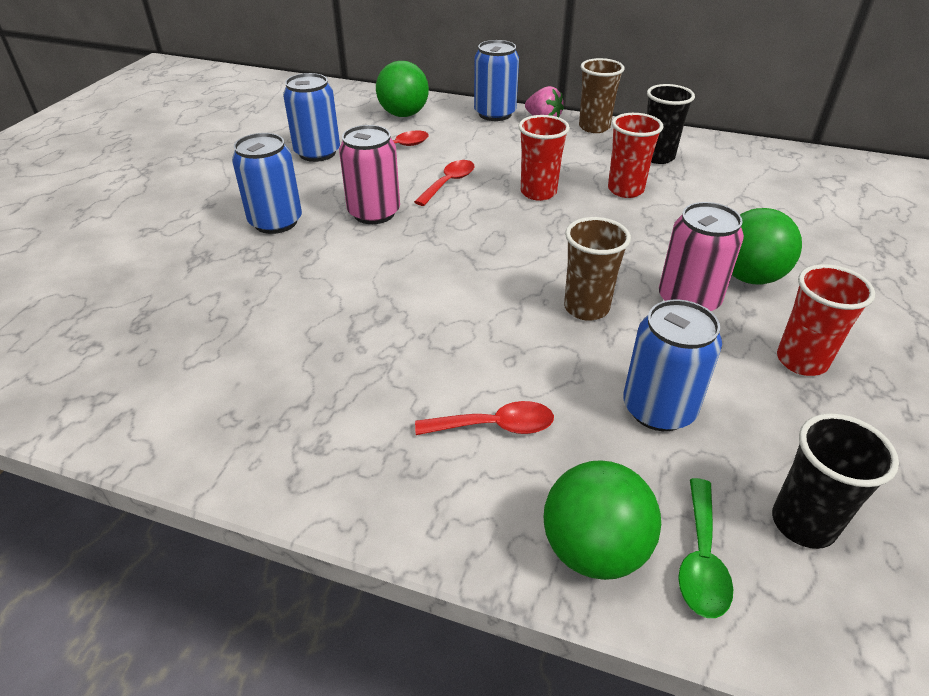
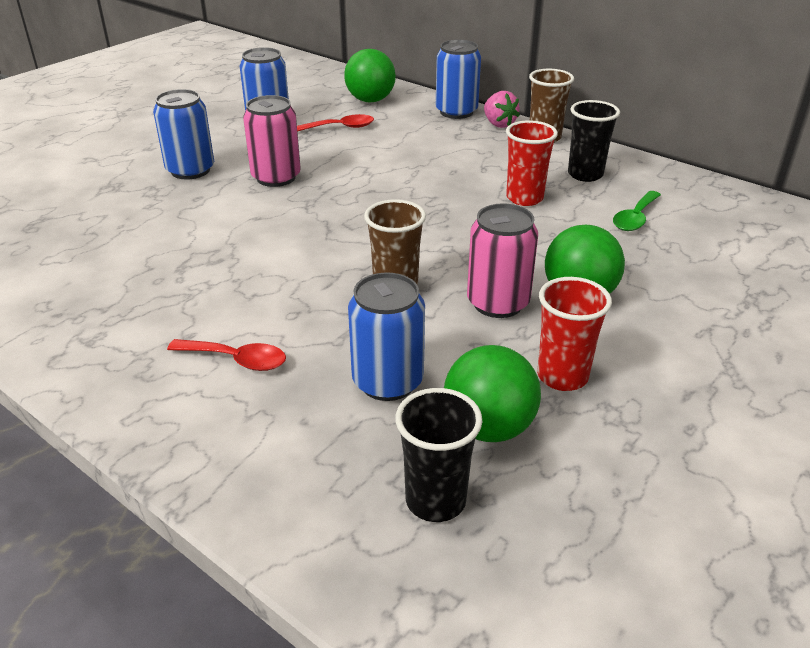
camera: 20 degrees right, 5 degrees down
red spoon [414,160,474,206] -> none
red cup [518,115,570,201] -> none
green ball [544,460,661,580] -> green ball moved to [444,345,541,442]
green spoon [678,478,733,618] -> green spoon moved to [613,191,661,231]

